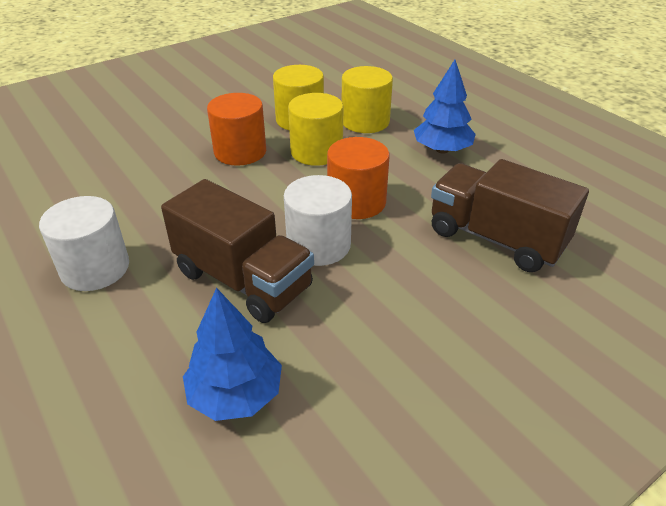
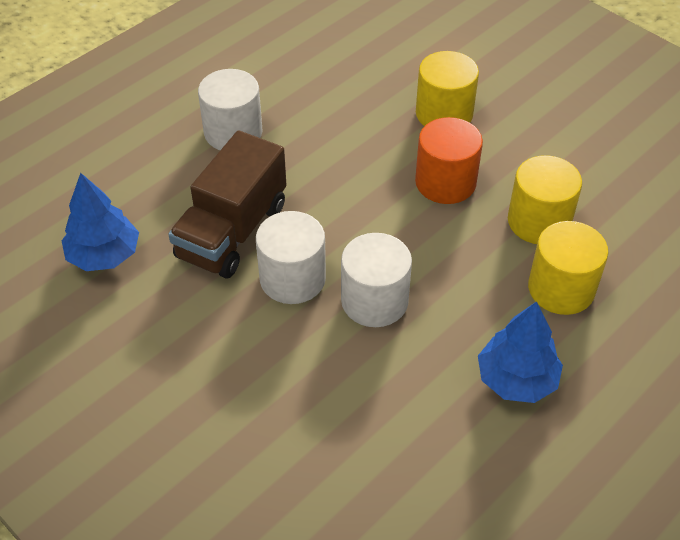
camera: 80 degrees right, 10 degrees up
yellow cylinder [288,93,343,166] -> yellow cylinder moved to [416,51,479,126]
orange cylinder [327,137,390,219] -> white cylinder [341,233,412,327]
brown truck [431,159,589,272] -> none

